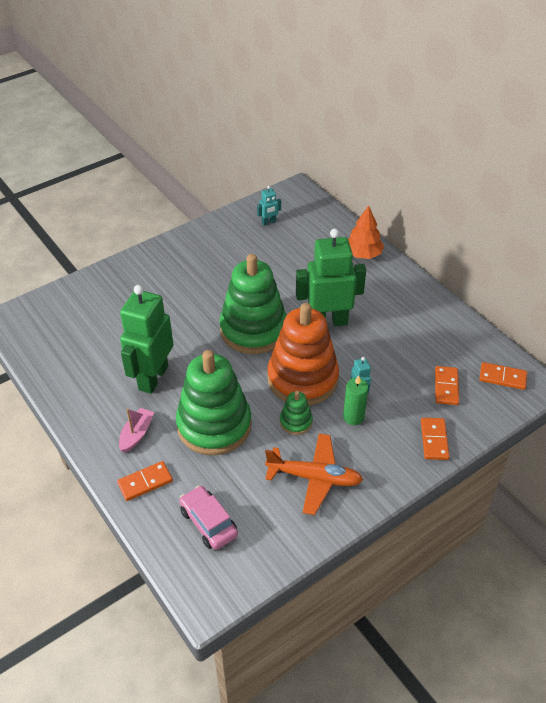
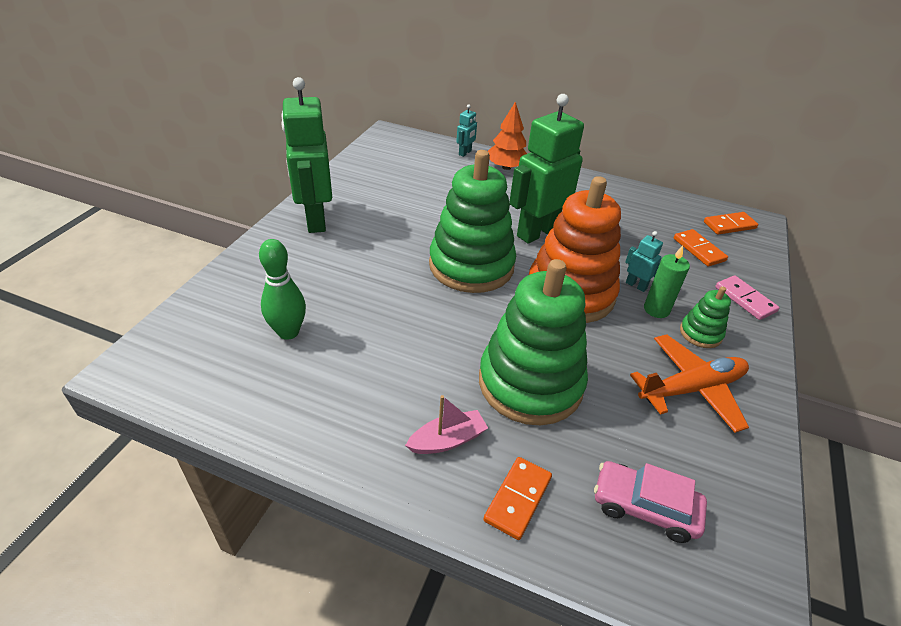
camera: 35 degrees left, 5 degrees down
pink boat [119,408,154,453] -> pink boat turned 75 degrees clockwise [405,395,488,454]
green robot [120,285,173,394] -> green robot moved to [281,77,332,233]
turquoise robot [257,186,281,226] -> turquoise robot moved to [456,104,477,157]
green stacking toy [280,391,313,435] -> green stacking toy moved to [680,286,731,348]
orange domino [421,418,450,460] -> pink domino [715,275,780,320]
none -> green bowling pin [259,239,306,340]

